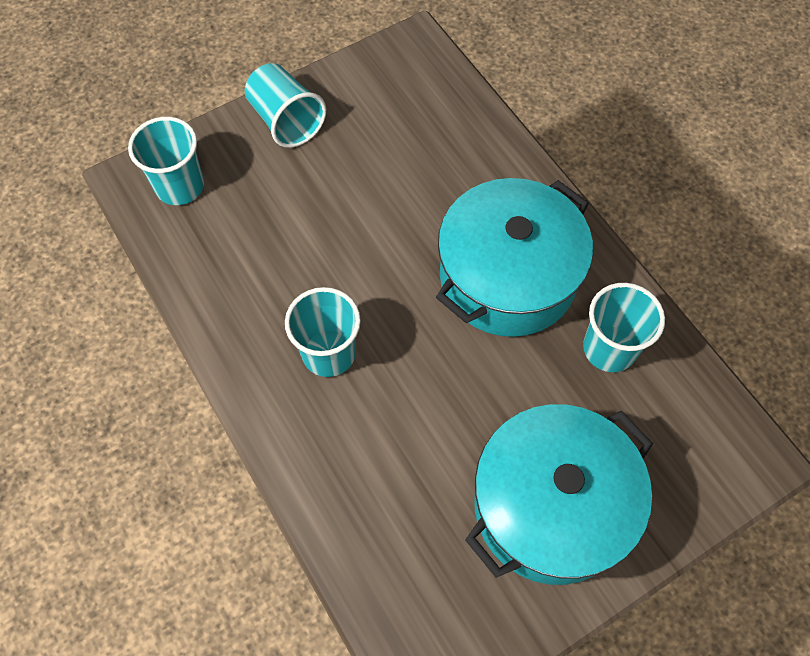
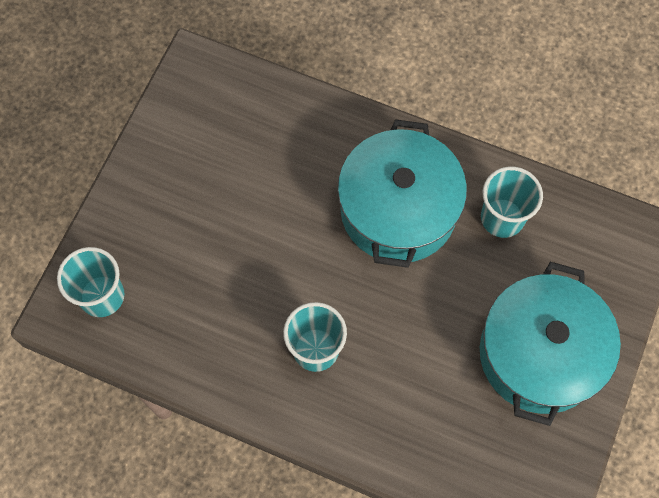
camera: 35 degrees left, 5 degrees up
turquoise cup [245,63,326,148] -> none

